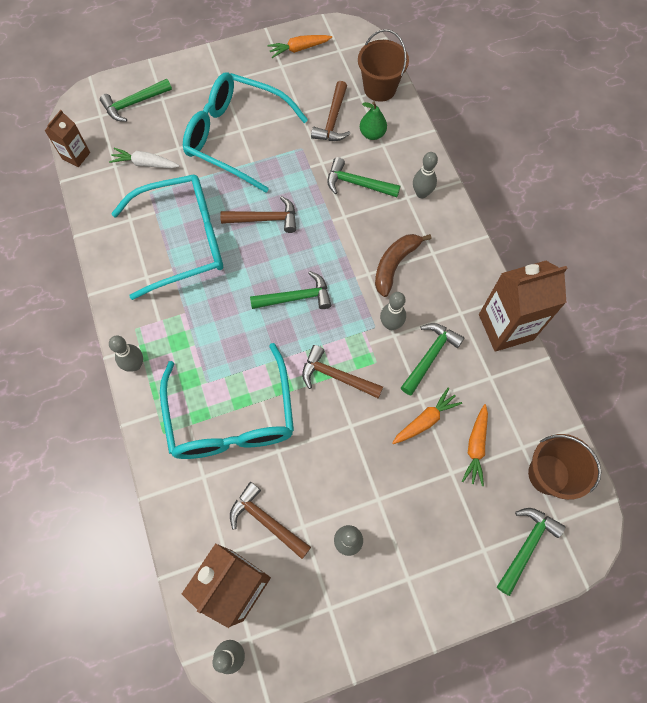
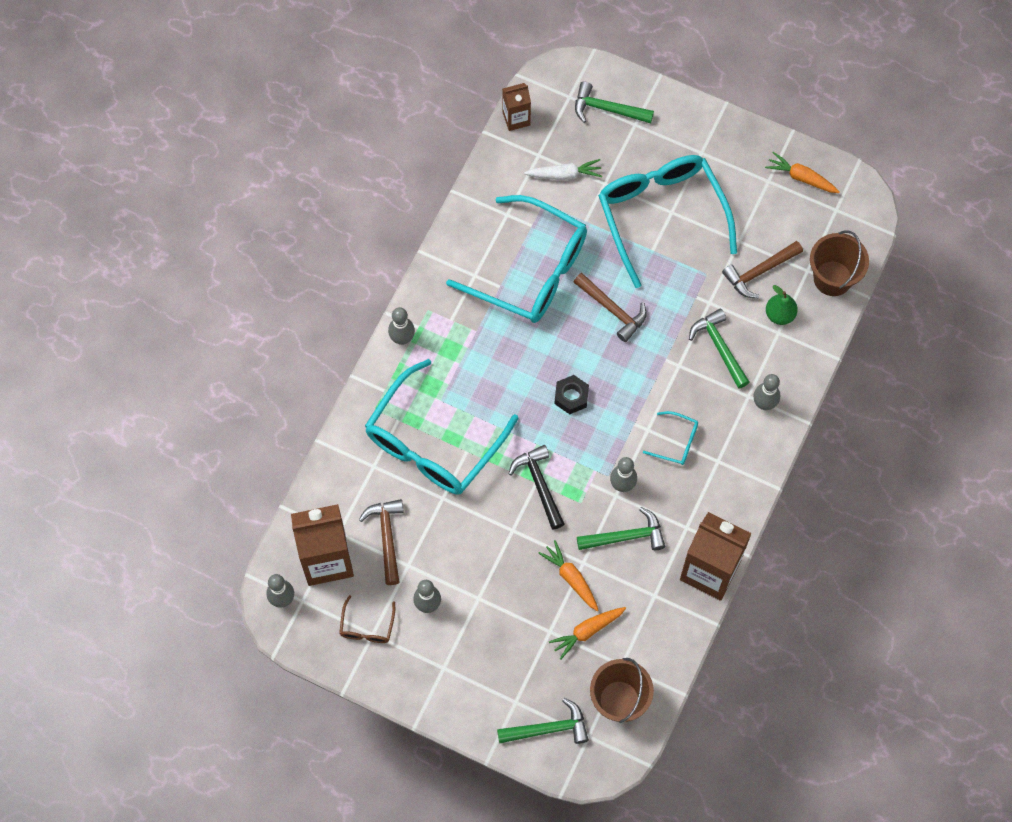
camera: 45 degrees right, 0 degrees up
white carrot [109,148,179,168] -> white carrot turned 120 degrees clockwise [524,159,602,180]
green hammer [250,271,331,309] -> black nut [554,375,589,414]
brown hammer [302,345,383,398] -> black hammer [508,445,564,530]
brown banana [375,234,432,297] -> turquoise glasses [643,411,698,465]
orange carrot [392,388,462,444] -> orange carrot turned 135 degrees counterclockwise [538,540,599,611]
none -> brown glasses [339,595,395,643]

